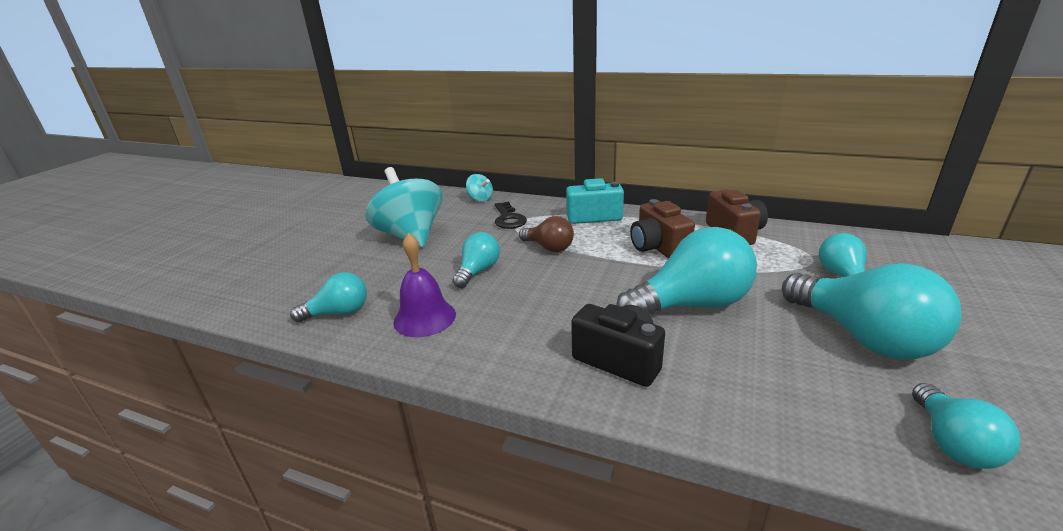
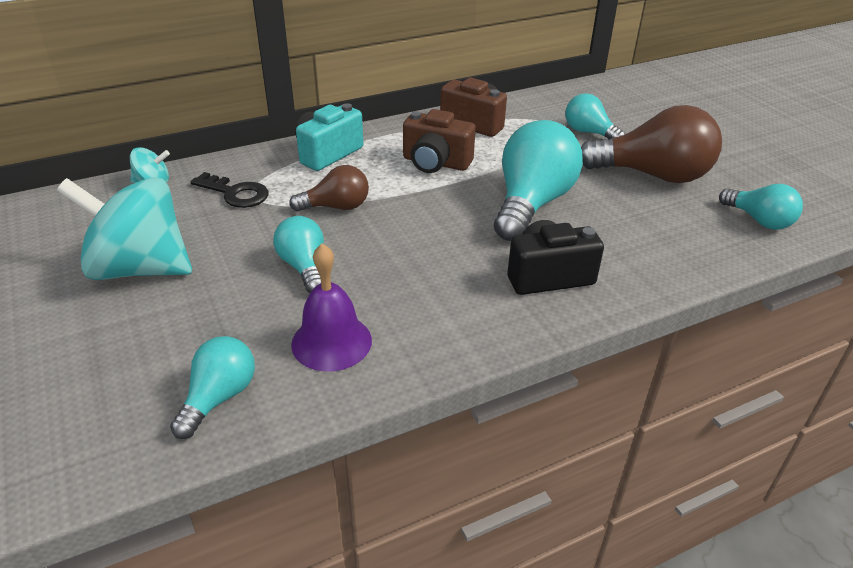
camera: 50 degrees left, 10 degrees up
turquoise light bulb [782,263,962,359] -> brown light bulb [581,105,722,183]

